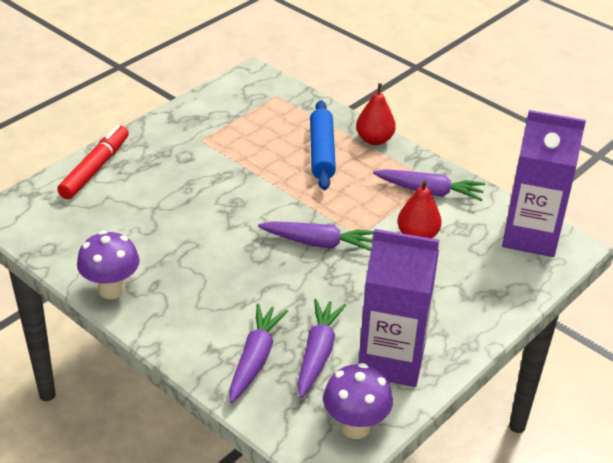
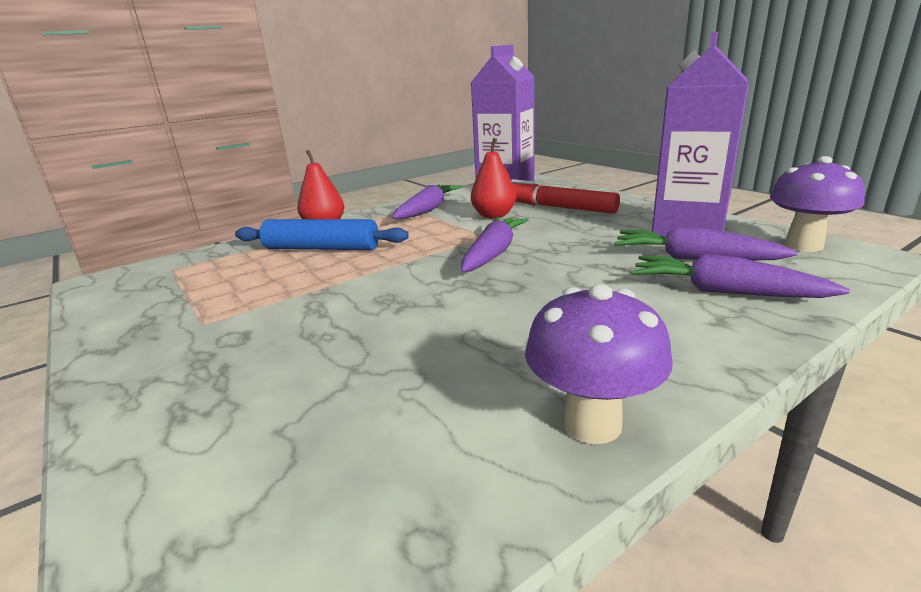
camera: 75 degrees left, 15 degrees down
red marker [57,125,129,199] -> red marker moved to [511,179,620,214]

